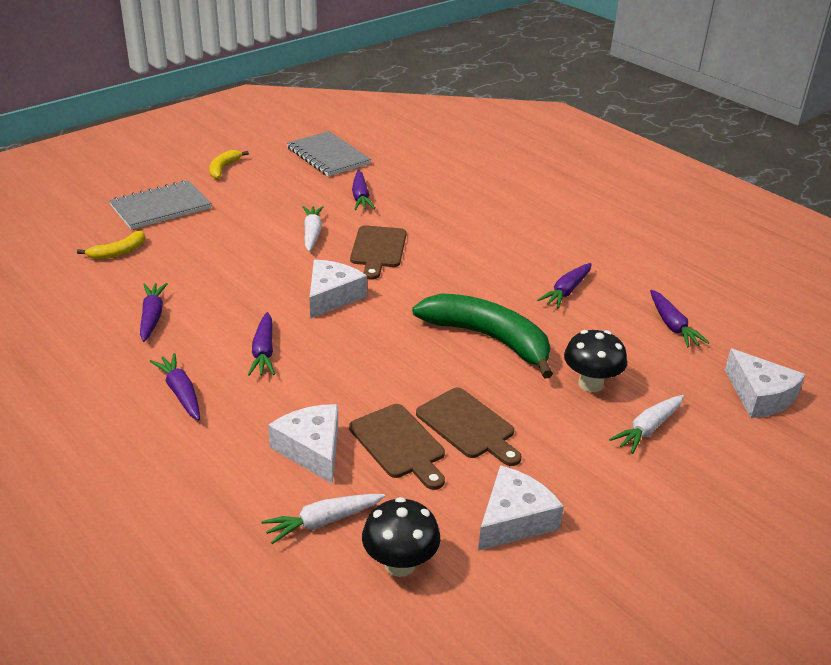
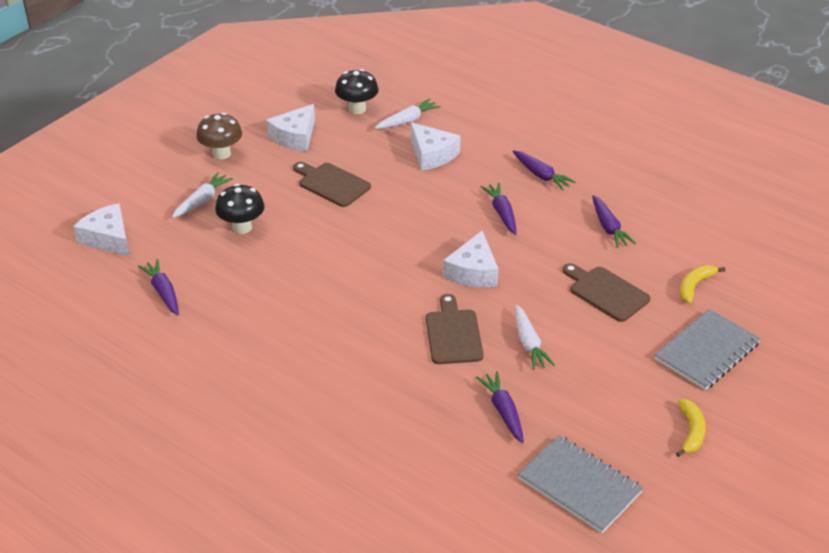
camera: 170 degrees right, 5 degrees up
brown cutting board [349,404,445,490] -> brown cutting board moved to [563,263,650,322]
green banana [412,293,553,379] -> none
purple carrot [537,263,592,309] -> none
none -> brown mushroom [196,112,242,160]

